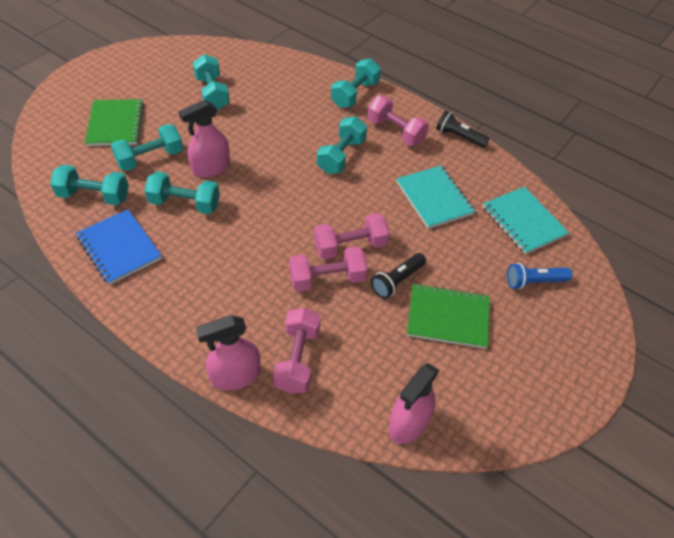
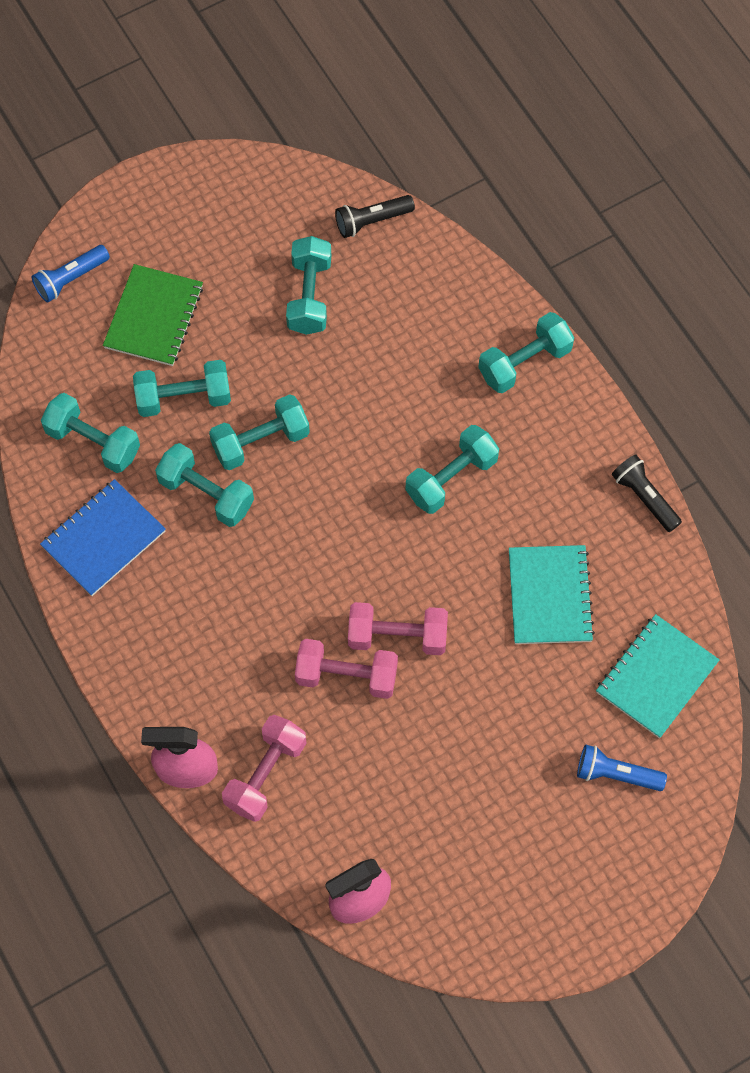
camera: 25 degrees right, 15 degrees up
blue notebook [76,209,162,285] -> blue notebook turned 60 degrees clockwise [40,479,166,596]
pink spray bottle [178,100,230,177] -> turquoise dumbbell [209,394,310,470]
pink dumbbell [367,96,429,146] -> none
black flashlight [371,253,426,299] -> black flashlight moved to [335,195,415,238]
green notebook [407,283,490,349] -> none
turquoise notebook [483,187,569,254] -> turquoise notebook turned 45 degrees clockwise [596,614,720,738]
none -> blue flashlight [32,245,110,303]

